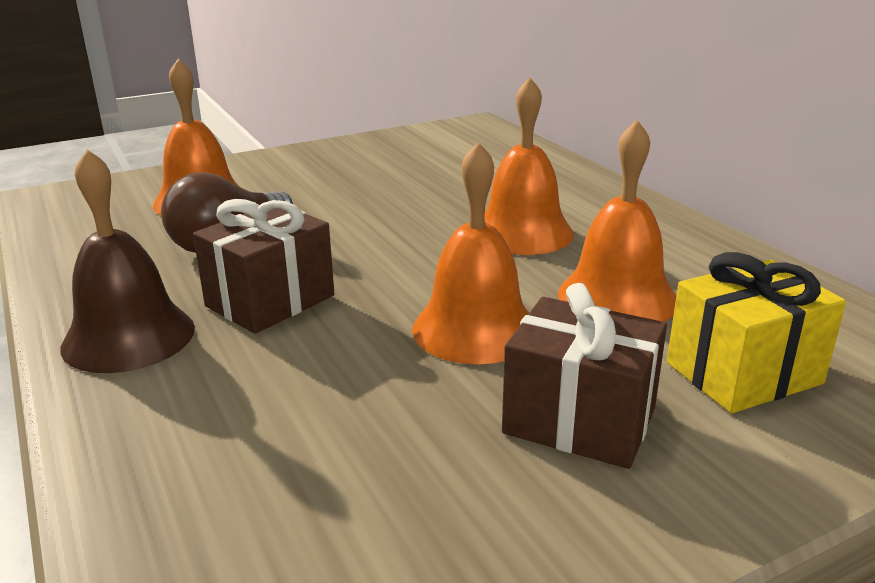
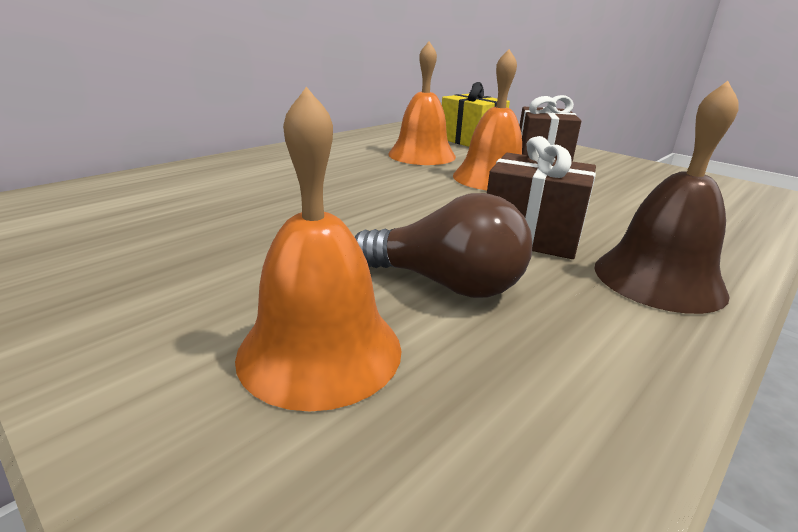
camera: 110 degrees left, 0 degrees up
orange bell [485,77,574,255] -> none

